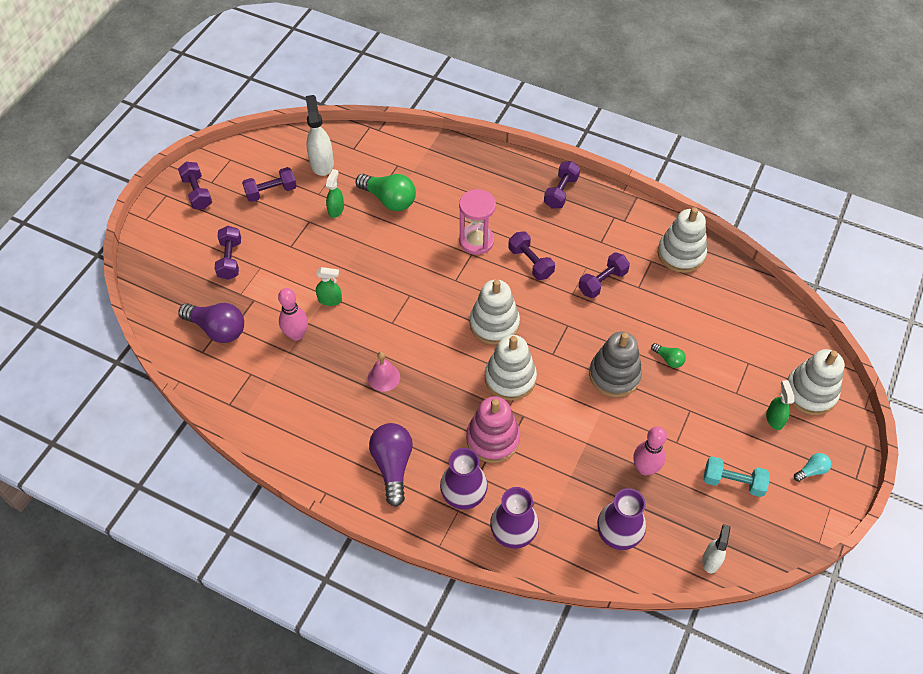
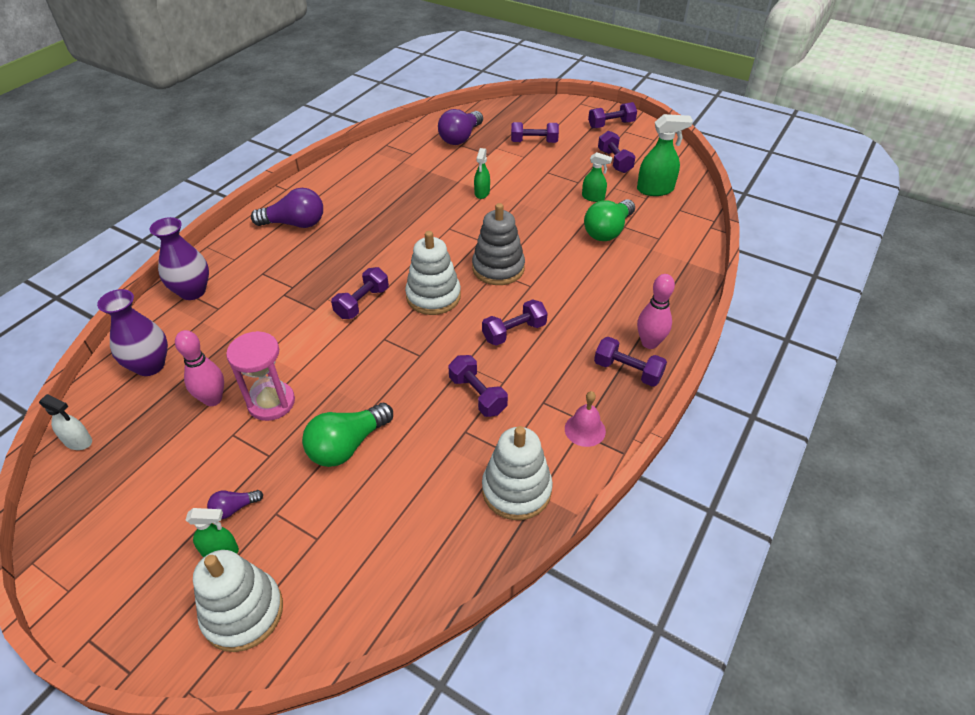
camera: 95 degrees right, 10 degrees down
pink bowling pin [278,288,308,341] -> pink bowling pin moved to [637,274,675,349]
white spray bottle [306,95,334,176] -> green spray bottle [637,114,693,196]
pink bell [368,352,400,392] -> pink bell moved to [565,391,606,447]
purple vase [440,448,488,510] -> none
pink hourglass [459,189,496,255] -> pink hourglass moved to [226,331,295,421]
pink stacking toy [466,396,520,463] -> none
white stacking toy [485,335,537,401] -> purple dumbbell [331,267,389,319]
grey stacking toy [589,331,642,397] -> grey stacking toy moved to [472,203,525,285]
green light bulb [651,343,686,368] -> green light bulb [302,403,393,467], size x2.03
turquoise dumbbell [704,456,770,497] -> none
turquoise light bulb [794,453,831,482] -> none
none -> purple light bulb [207,490,263,519]

